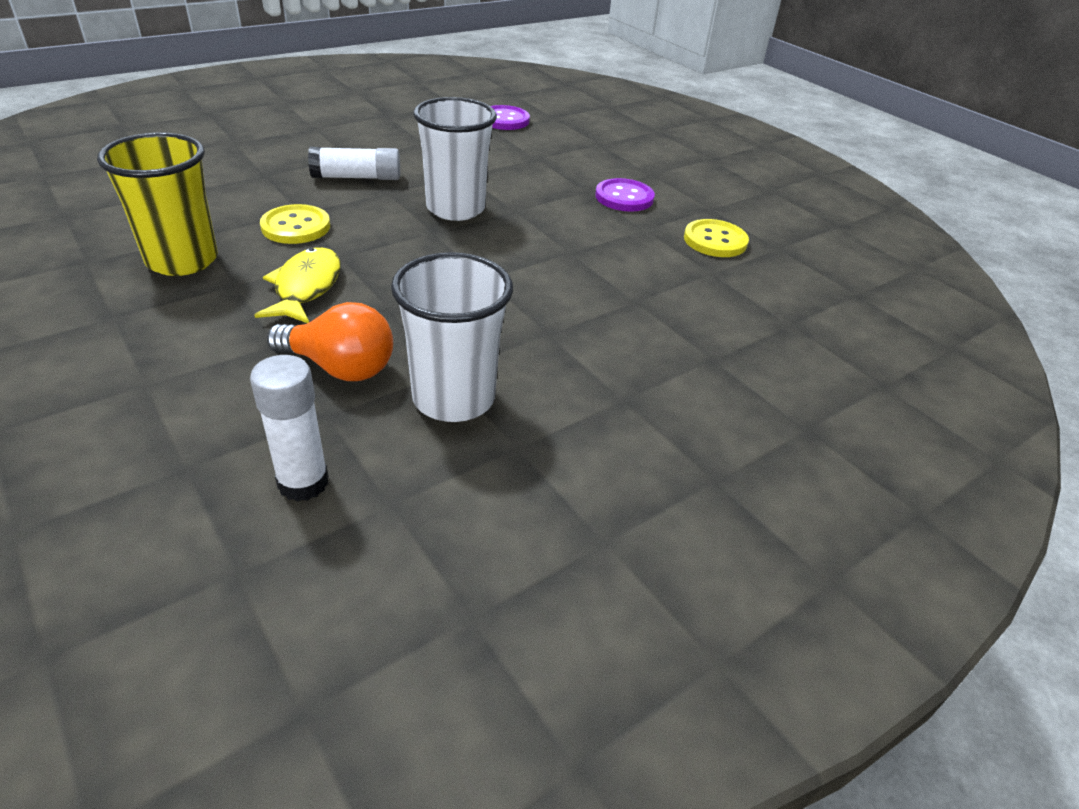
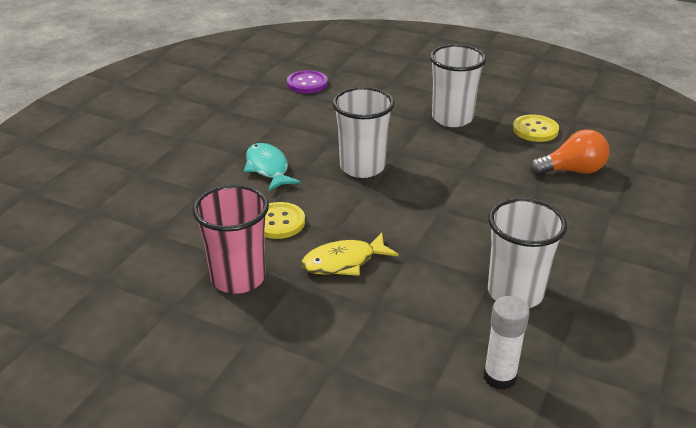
camera: 25 degrees left, 5 degrees down
yellow cup [97,132,218,276] -> pink cup [192,185,269,294]
yellow fish [254,247,341,323] -> yellow fish turned 90 degrees counterclockwise [301,233,399,276]
orange light bulb [267,302,393,381] -> orange light bulb moved to [530,130,609,175]
white glue stick [308,147,400,180] -> turquoise fish [244,143,301,192]
purple button [595,178,655,212] -> white cup [430,44,486,127]

